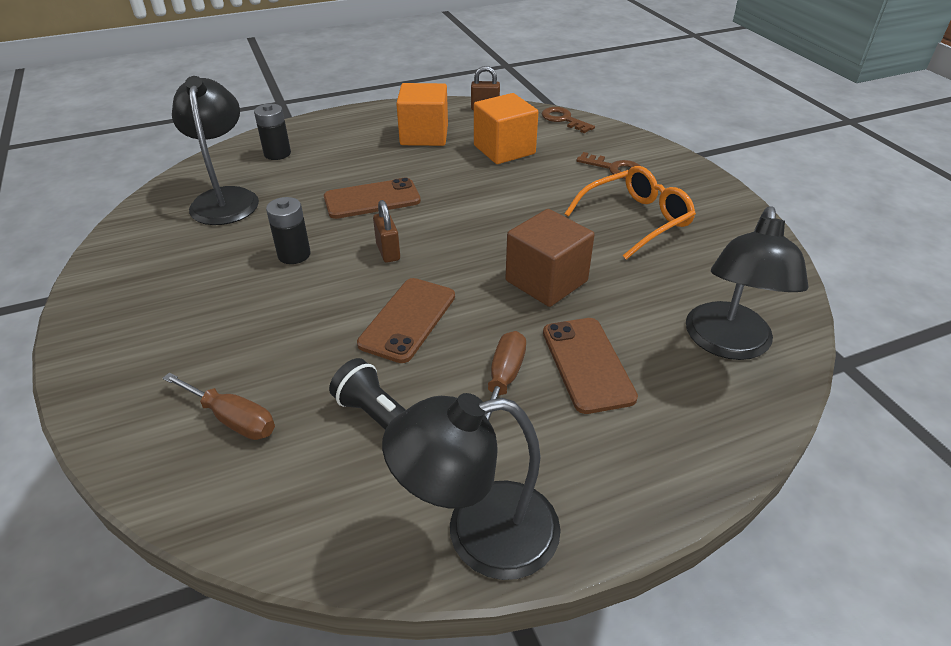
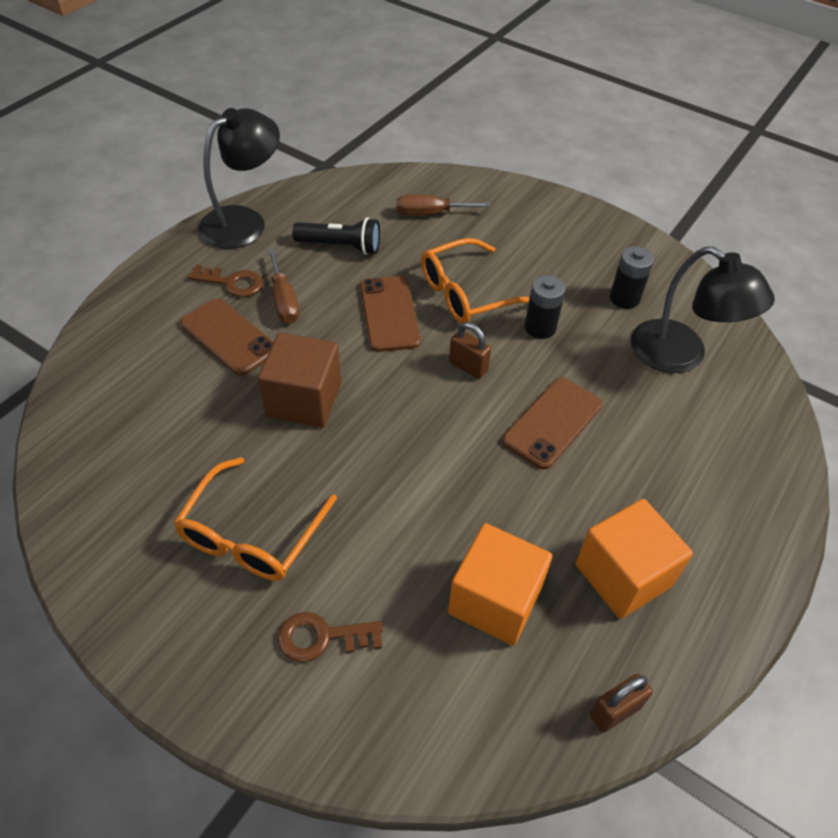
camera: 145 degrees right, 10 degrees up
black battery [254,103,291,160] -> black battery moved to [610,246,654,309]
brown key [542,107,595,133] -> brown key moved to [188,265,263,297]
black lamp [686,206,809,360] -> none
none -> orange glasses [421,238,530,324]

